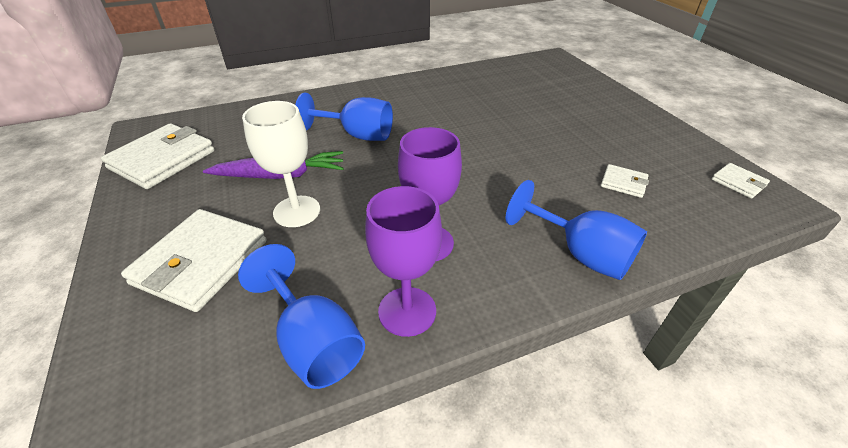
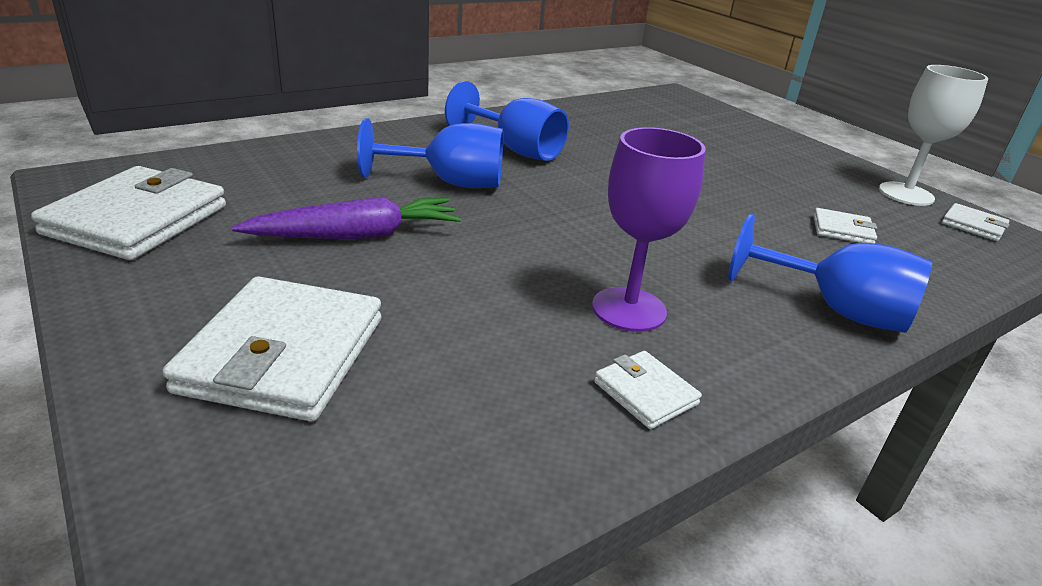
camera: 15 degrees left, 10 degrees down
blue goblet [238,244,365,389] -> blue goblet moved to [445,81,569,161]
white goblet [242,101,320,227] -> white goblet moved to [879,65,988,206]
purple goblet [365,186,442,337] -> white wallet [594,351,702,429]

